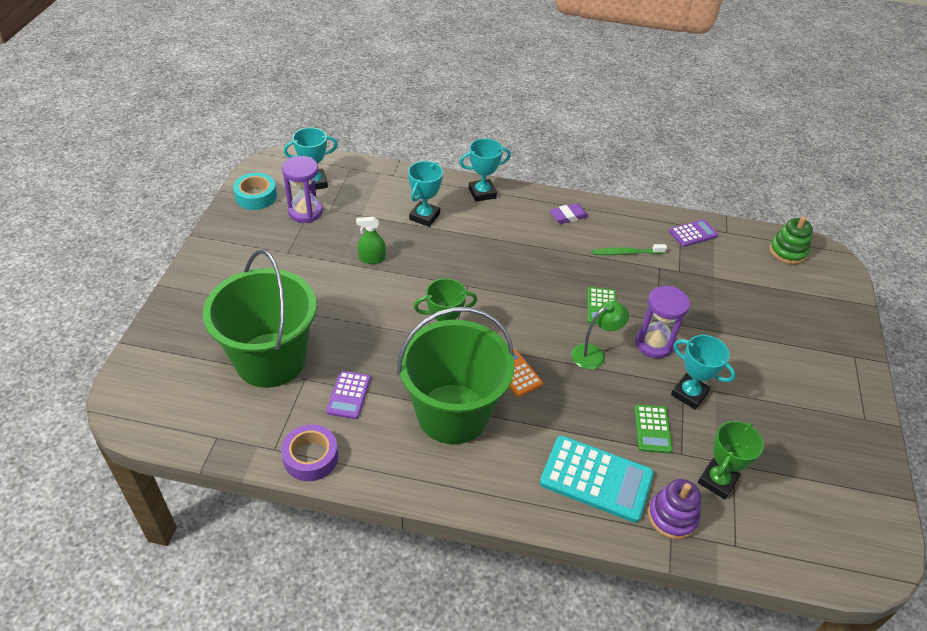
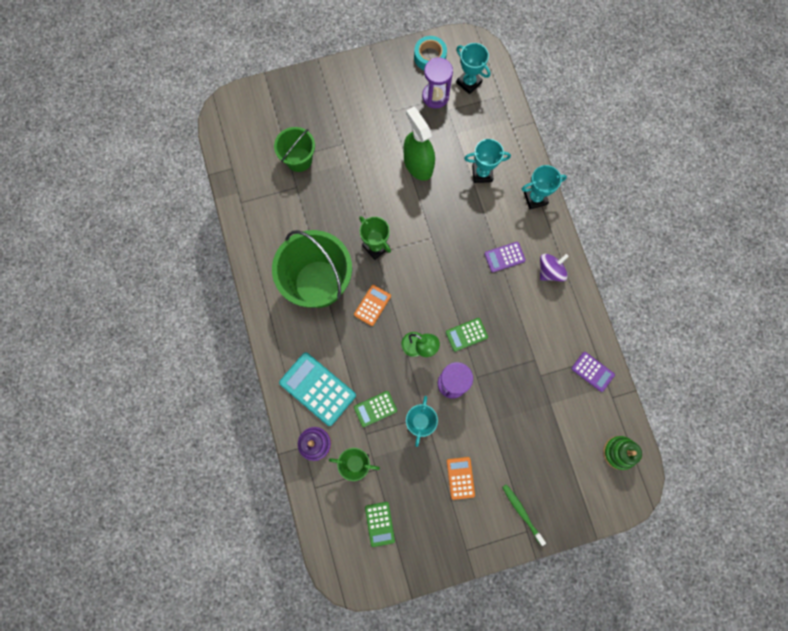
camera: 65 degrees right, 30 degrees up
green bucket [203,250,316,388] -> green bucket [274,127,315,172], size x0.56
purple tape [281,424,338,481] -> none
purple calculator [326,371,371,419] -> purple calculator moved to [484,242,526,273]
green spray bottle [356,217,386,264] -> green spray bottle [404,107,435,181], size x1.92
turquoise trophy [459,138,511,202] -> turquoise trophy turned 60 degrees counterclockwise [522,165,567,209]
turquoise calculator [540,436,654,523] -> turquoise calculator turned 135 degrees clockwise [279,352,356,426]
purple eraser [549,203,589,224] -> purple spinning top [540,254,569,282]
green toothbrush [592,244,667,255] -> green toothbrush moved to [502,484,546,546]
none -> green calculator [365,502,395,547]
none -> orange calculator [447,457,475,500]

